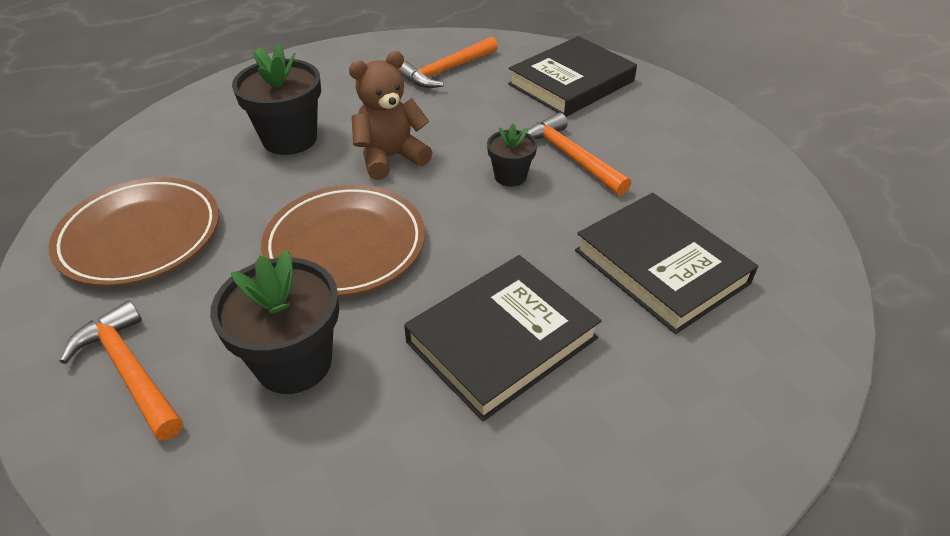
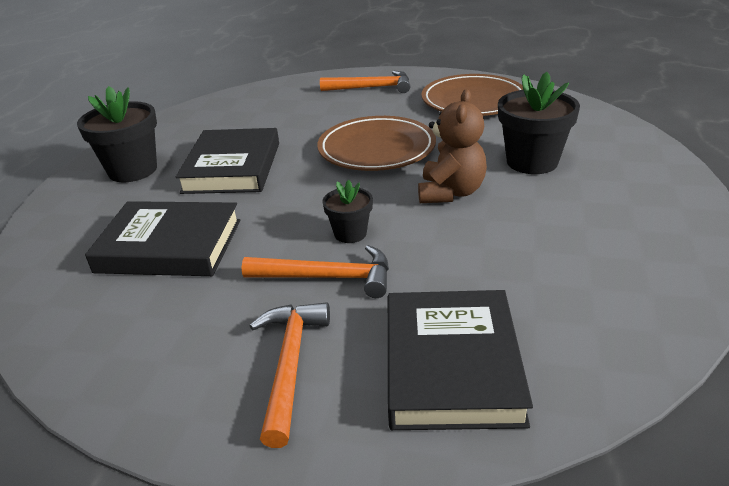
camera: 135 degrees right, 10 degrees down
black flower pot [210,250,339,394] -> black flower pot moved to [77,86,157,182]
orange hammer [398,36,498,88] -> orange hammer moved to [250,302,330,448]

